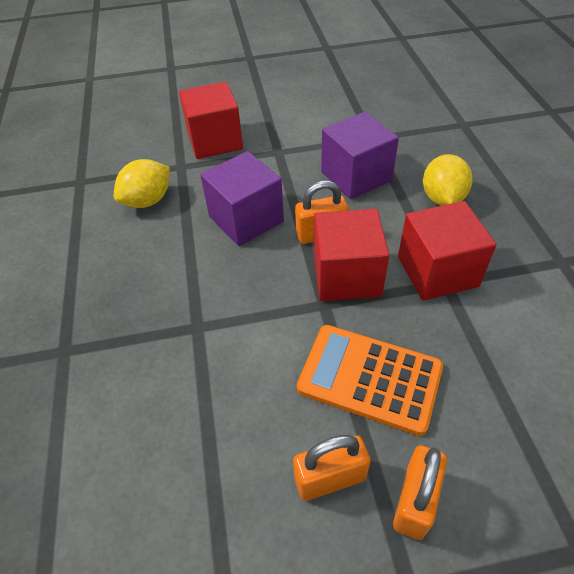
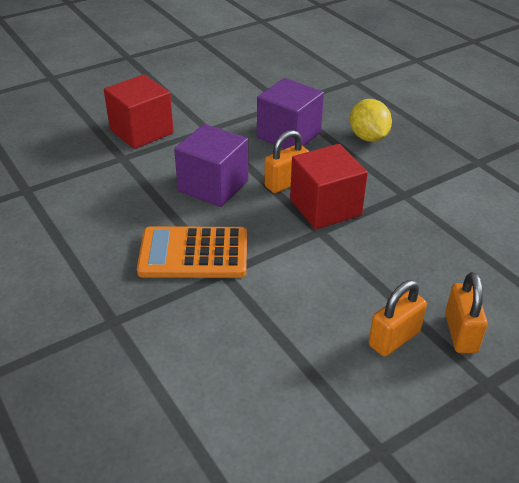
camera: 25 degrees left, 10 degrees down
yellow lemon [114,159,170,208] -> none
orange calculator [297,325,443,436] -> orange calculator moved to [137,226,247,278]
red cube [398,201,497,301] -> none

